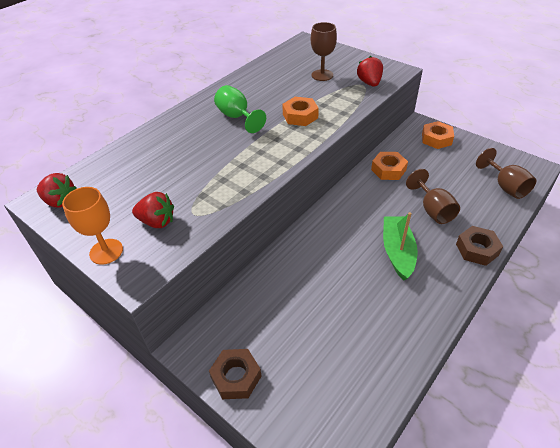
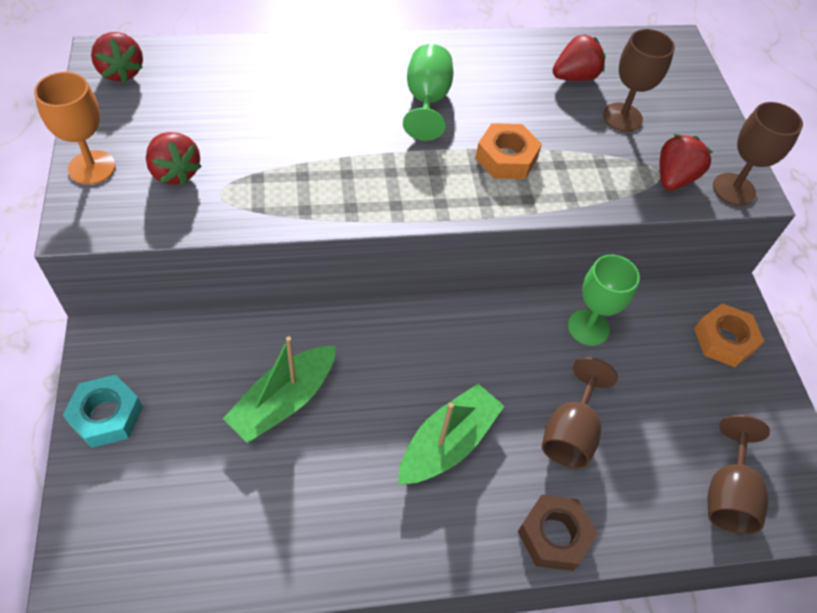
camera: 35 degrees right, 10 degrees up
brown nut [209,349,261,399] -> turquoise nut [63,375,143,448]
orange nut [371,152,408,180] -> green goblet [568,255,640,346]
none -> green boat [223,336,336,443]
none -> red strawberry [552,34,606,81]
none -> brown goblet [713,102,803,206]

